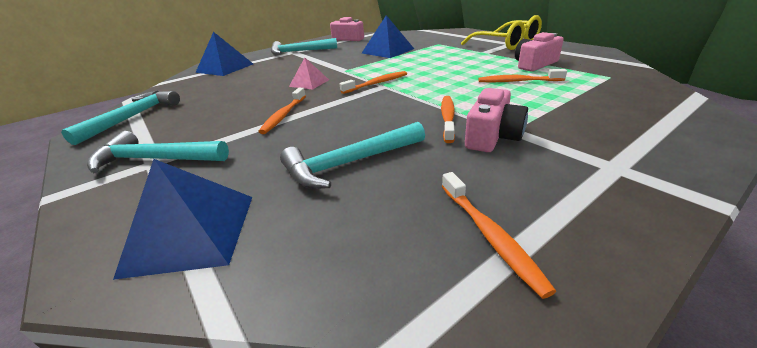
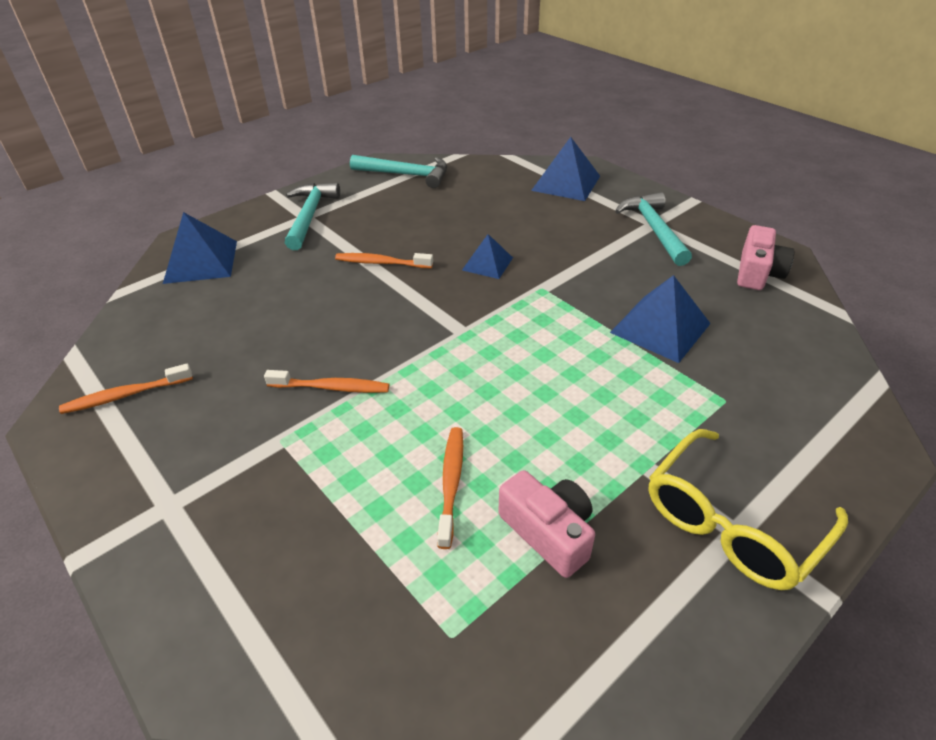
camera: 85 degrees right, 10 degrees up
turquoise hammer [280,122,425,189] -> none
pink pyramid [289,58,329,90] -> blue pyramid [462,234,513,279]
orange toothbrush [339,71,407,94] -> none
pink camera [465,88,528,152] -> none

